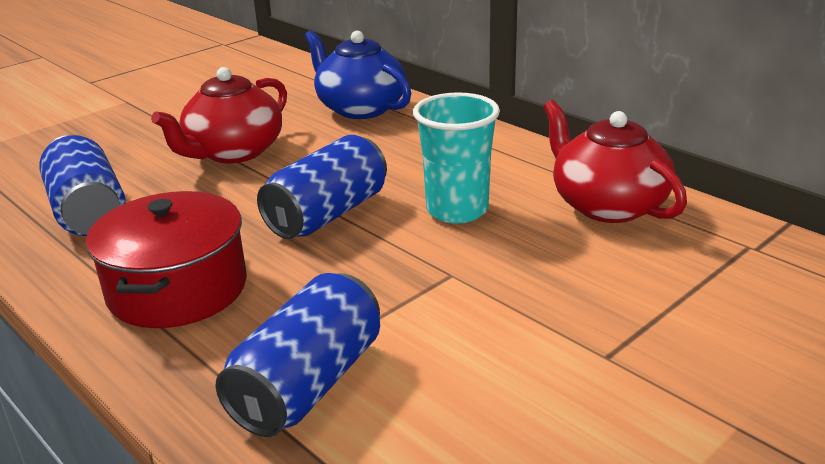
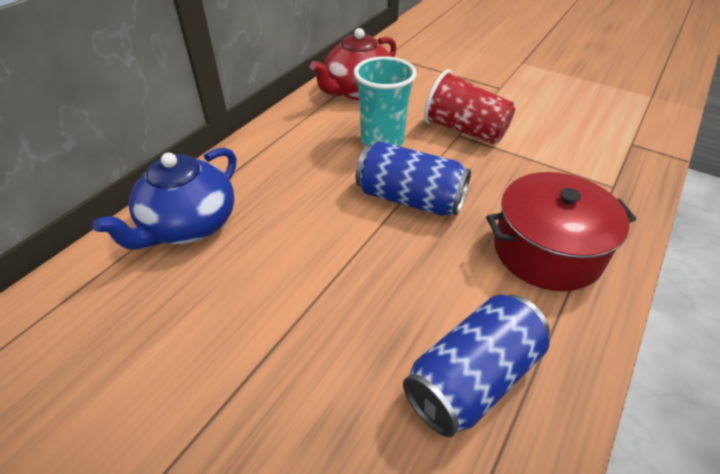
camera: 105 degrees left, 15 degrees up
red teapot [151,67,287,163] -> none
blue can [216,273,380,437] -> none
none -> red cup [424,69,515,144]

